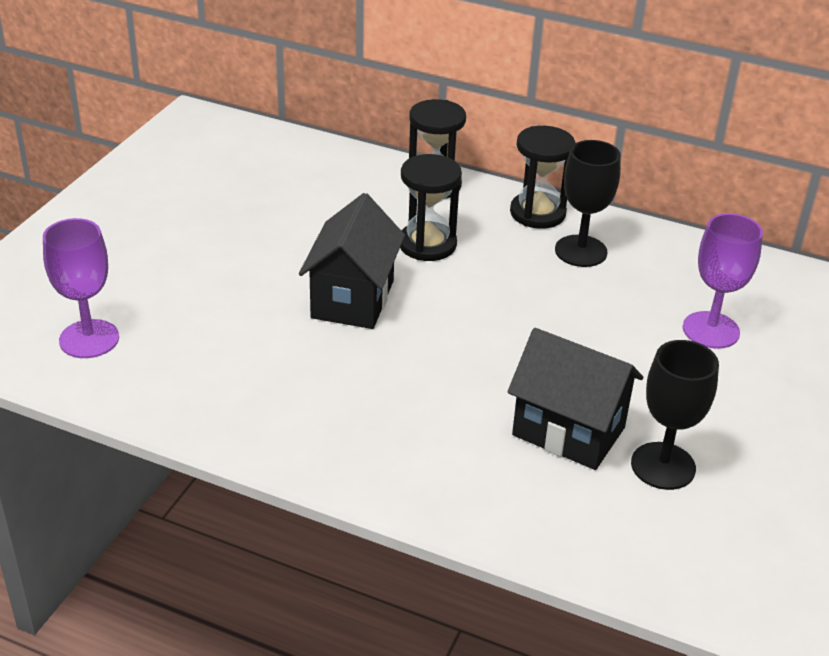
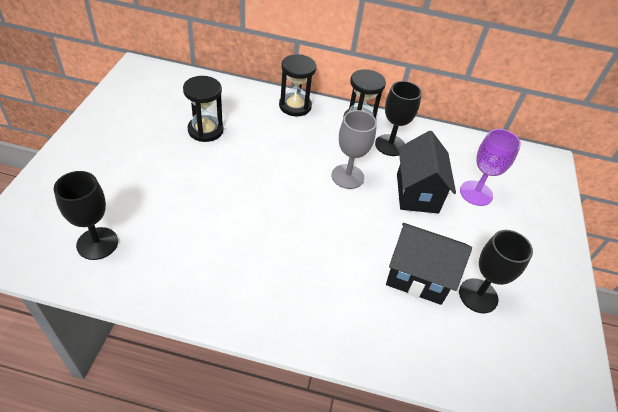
camera: 15 degrees left, 10 degrees up
purple goblet [43,218,119,358] -> black goblet [54,171,118,260]
black house [299,193,405,329] -> black house moved to [397,131,456,214]
black hourglass [400,154,462,261] -> black hourglass moved to [183,76,224,142]
none -> grey goblet [332,110,377,189]

